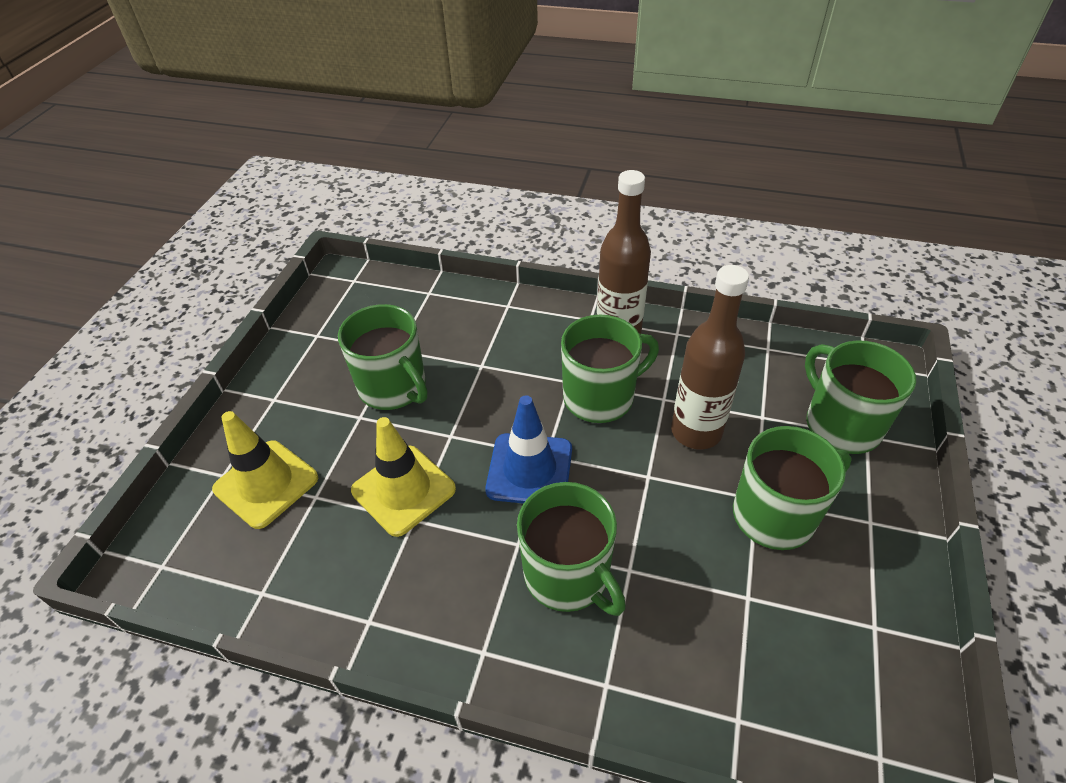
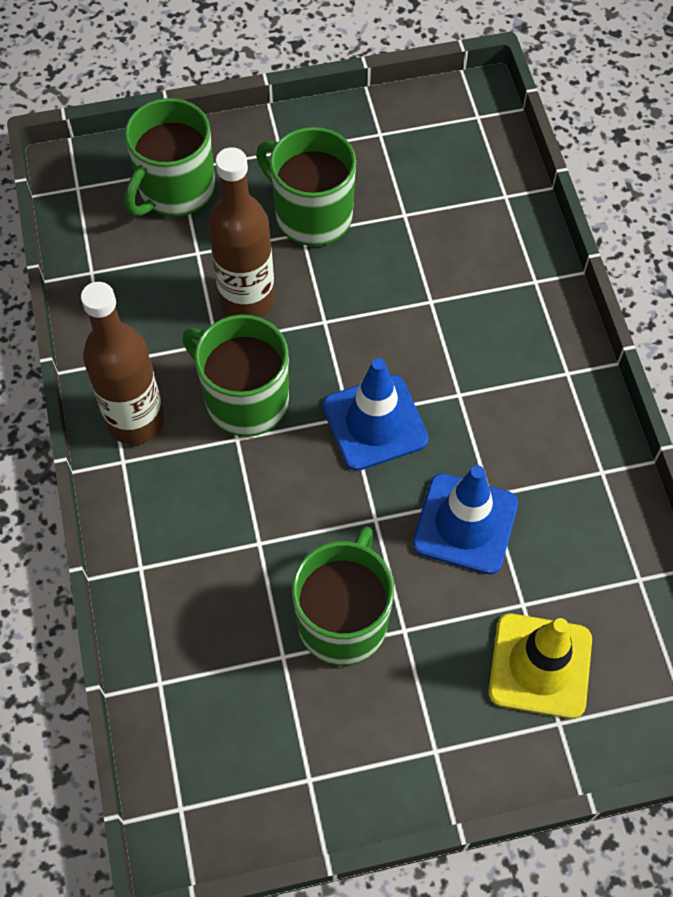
camera: 120 degrees left, 15 degrees up
yellow traffic cone [351,417,456,537] -> blue traffic cone [413,465,518,574]
green mug [517,482,626,616] -> none

